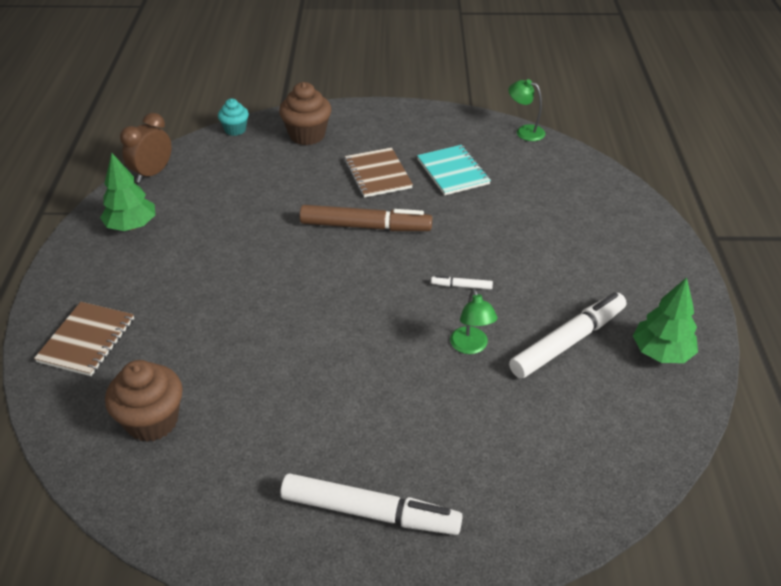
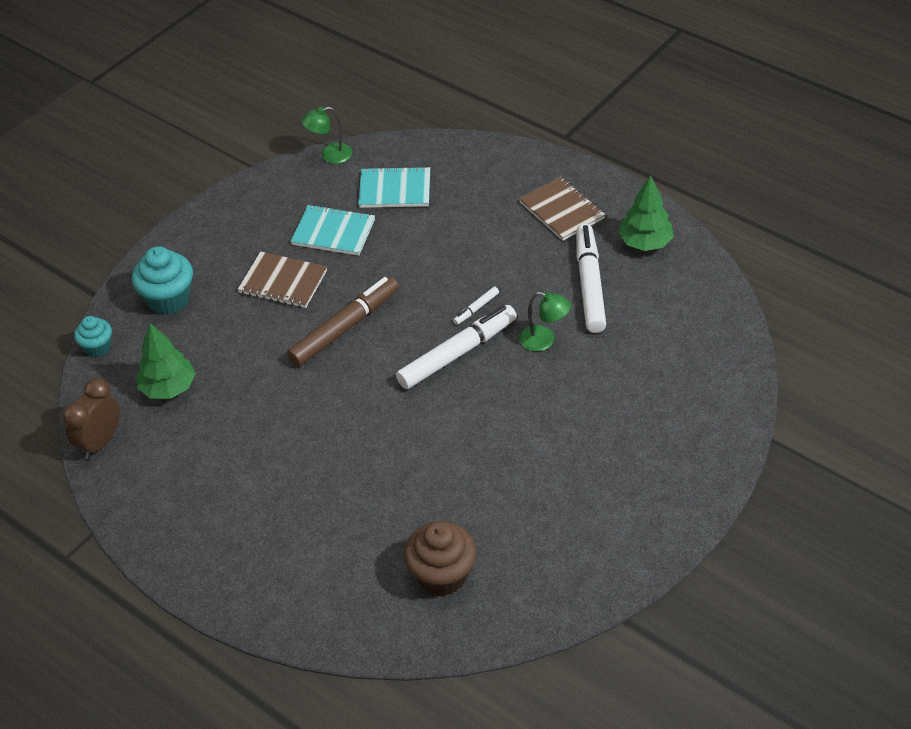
camera: 50 degrees left, 5 degrees up
brown notebook [34,302,134,376] -> brown notebook moved to [519,177,605,241]
green tree [100,153,155,231] -> green tree moved to [137,323,196,399]
brown clock [120,113,172,183] -> brown clock turned 45 degrees clockwise [62,378,120,459]
brown cupcake [279,82,331,145] -> turquoise cupcake [132,246,193,315]
white marker [280,473,463,535] -> white marker moved to [396,305,517,389]
none -> turquoise notebook [358,166,430,208]

